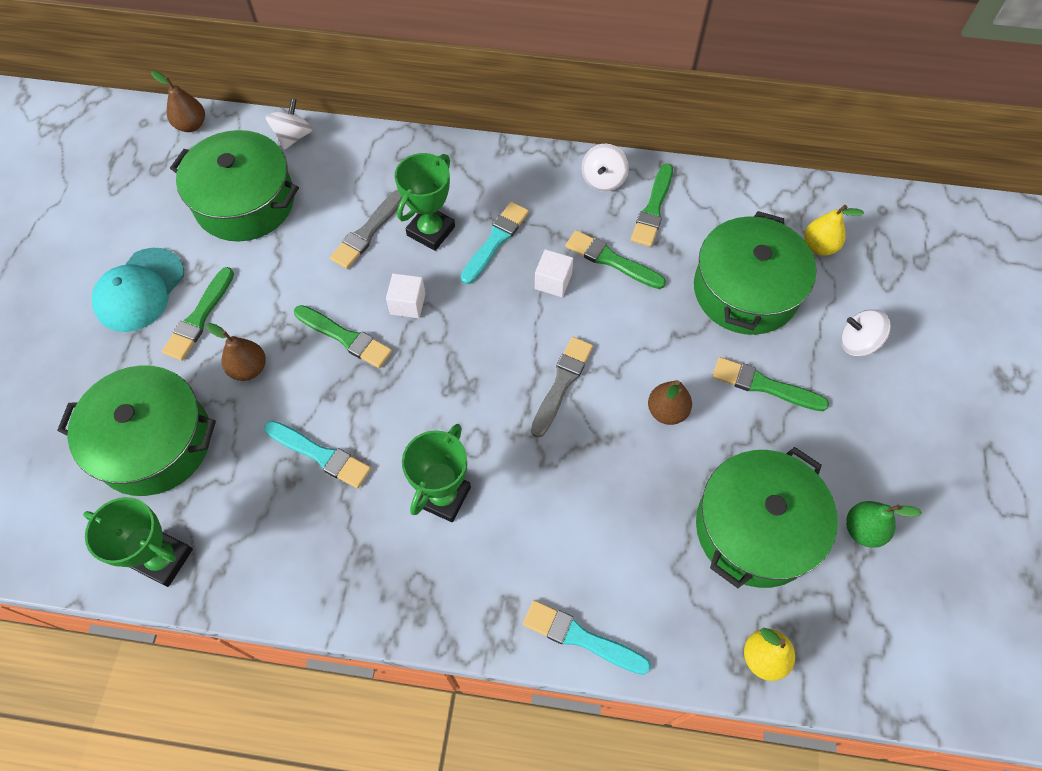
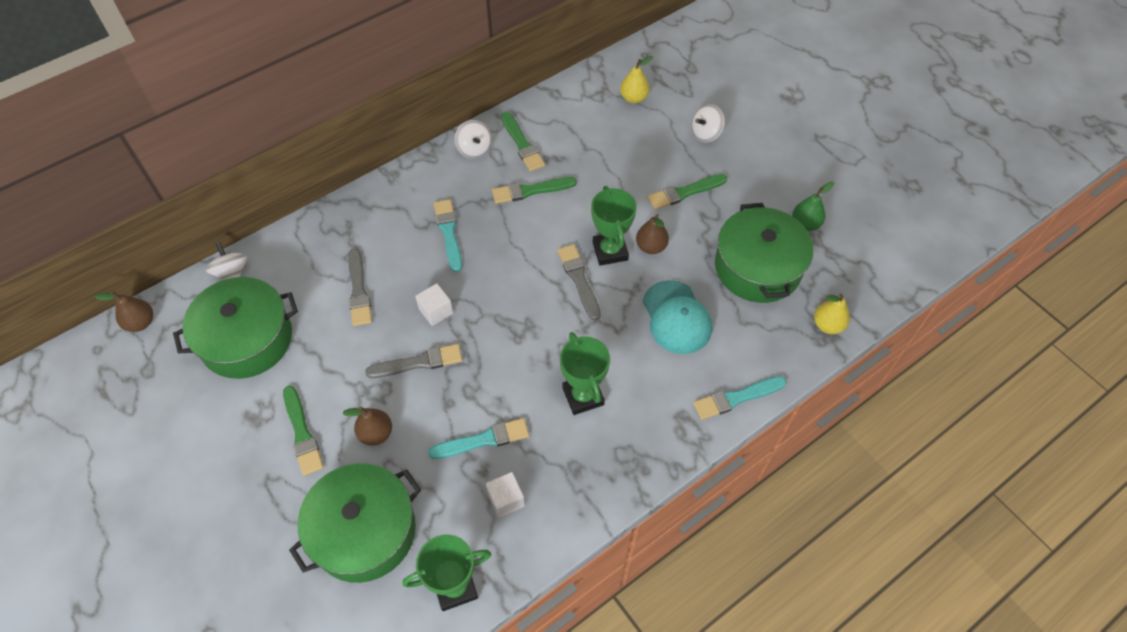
camera: 45 degrees left, 5 degrees down
turquoise cap [92,248,184,332] -> turquoise cap moved to [643,280,712,354]
green brush [294,305,392,368] -> grey brush [365,344,462,378]
green trophy [395,153,455,251] -> green trophy moved to [591,186,637,266]
white cube [535,249,573,297] -> white cube moved to [486,472,525,518]
green pot [694,211,817,335] -> none

